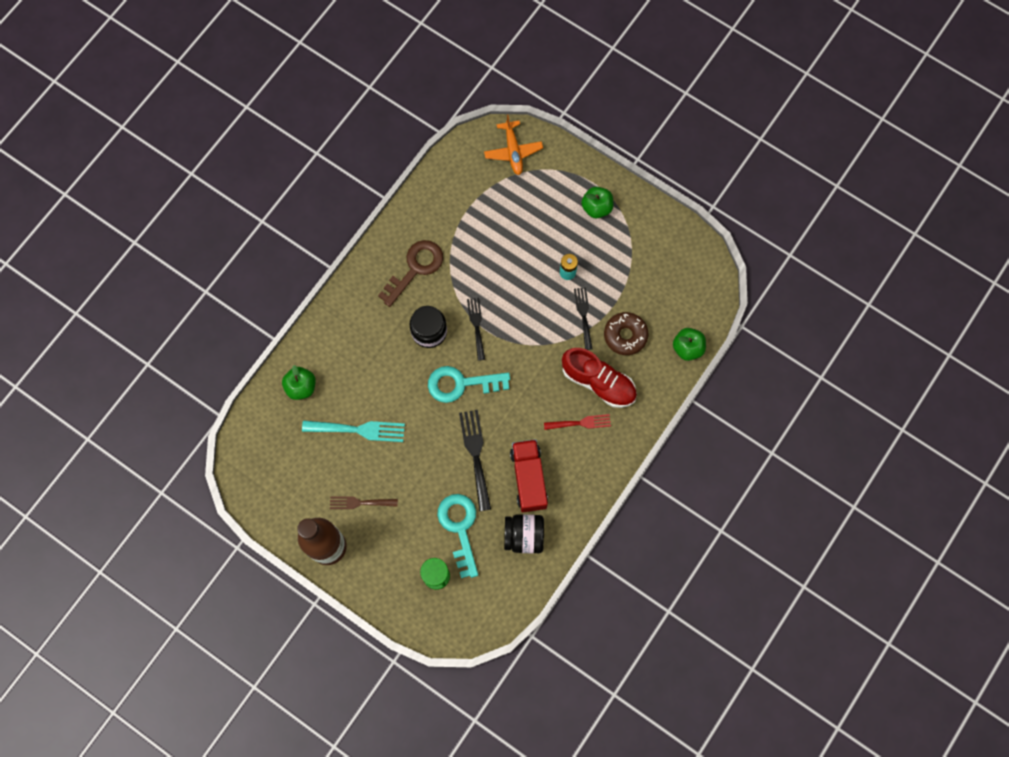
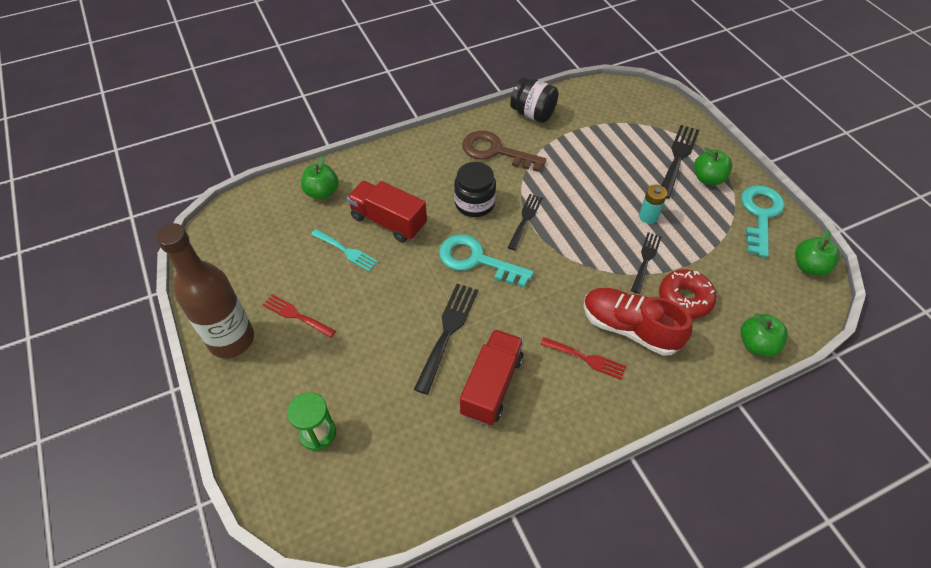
camera: 30 degrees right, 20 degrees down
turquoise fork [302,420,405,442] -> turquoise fork [311,229,378,271], size x0.66
brown fork [330,496,398,509] -> red fork [263,294,336,338]
brown key [378,240,443,307] -> brown key turned 135 degrees counterclockwise [462,131,546,172]
turquoise key [437,494,478,578] -> turquoise key moved to [741,185,784,258]
orange plane [484,115,543,175] -> none
black jar [504,514,544,553] -> black jar moved to [510,77,558,123]
red shoe [562,348,637,408] -> red shoe turned 150 degrees clockwise [583,288,692,356]
brown donut [604,312,648,355] -> red donut [659,269,717,319]
none -> red truck [347,181,427,243]
none -> black fork [661,125,699,199]
none -> green apple [795,230,840,276]

